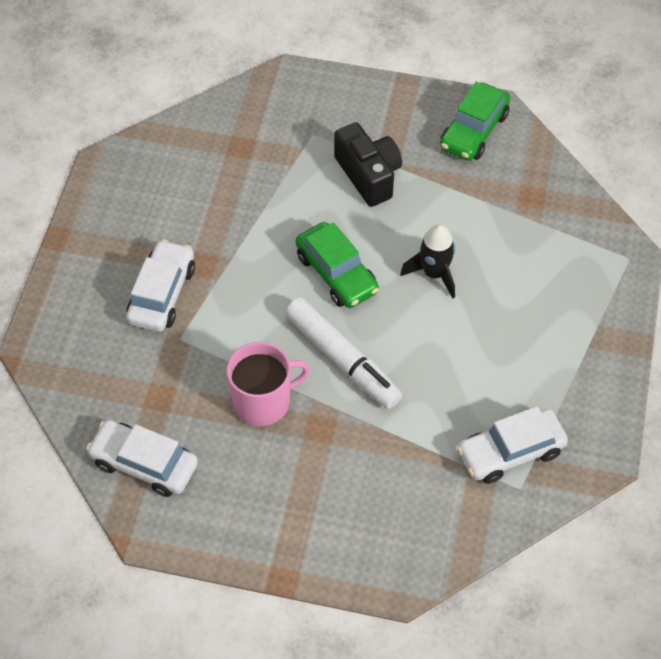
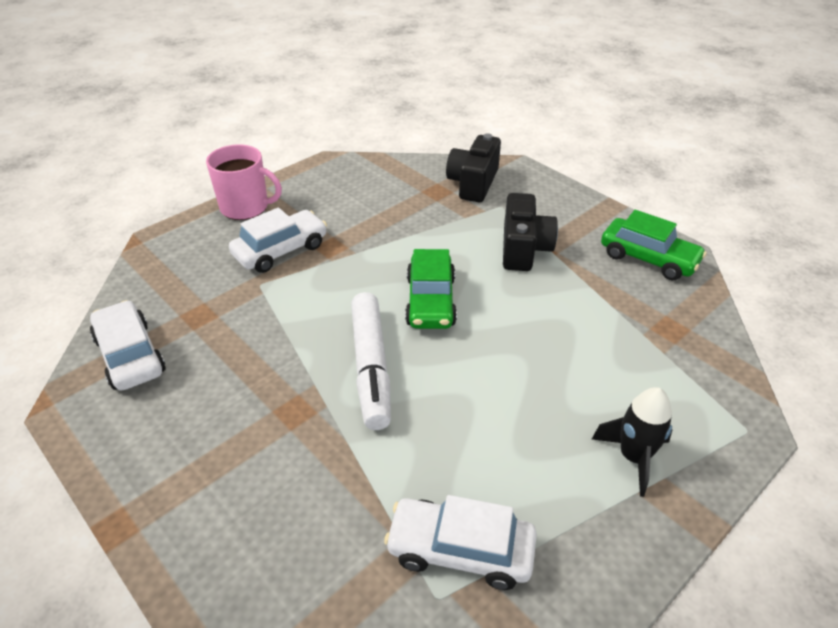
camera: 35 degrees right, 15 degrees down
pink mug [227,342,310,426] -> pink mug moved to [206,144,282,220]
black rocket [400,224,455,298] -> black rocket moved to [592,387,672,497]
green car [440,82,510,161] -> green car turned 120 degrees counterclockwise [601,210,707,281]
none -> black camera [446,133,501,202]

